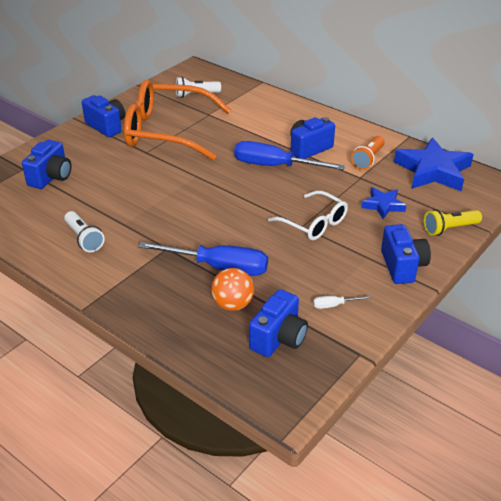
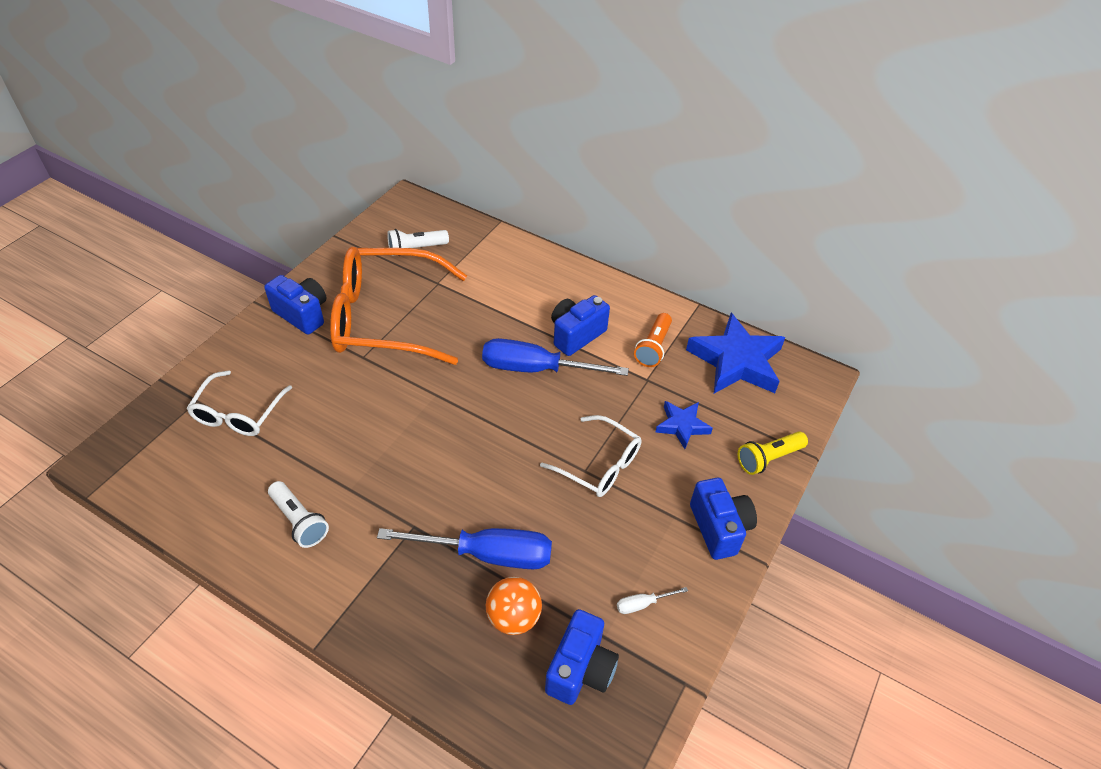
camera: 10 degrees left, 10 degrees up
blue camera [22,140,71,189] -> white glasses [186,370,292,436]

